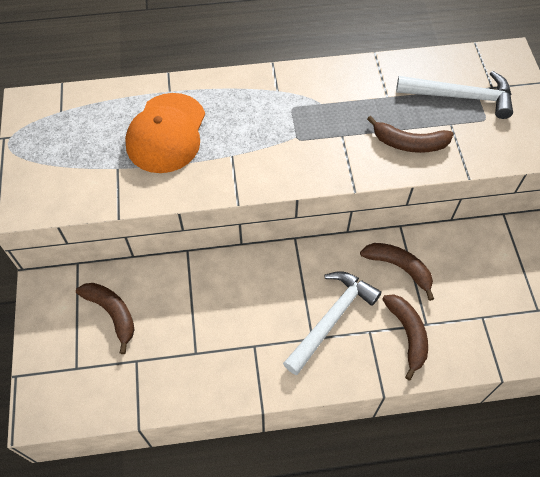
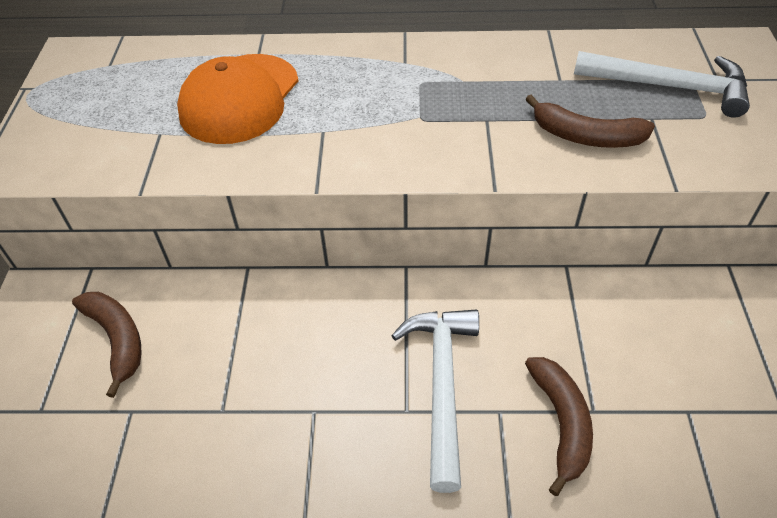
camera: 10 degrees right, 10 degrees down
white hammer [283,271,381,375] -> white hammer turned 45 degrees counterclockwise [391,310,479,493]
brown banana [360,243,434,301] -> none

